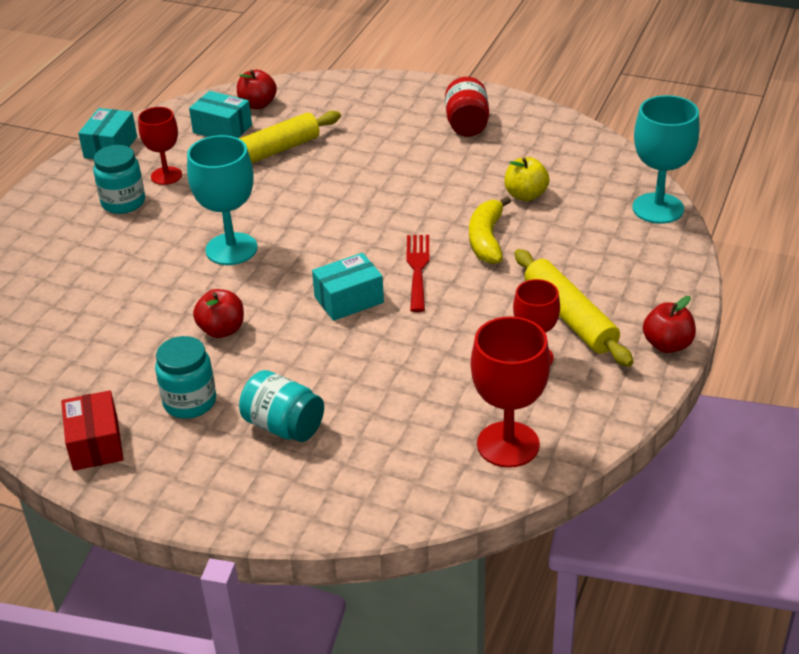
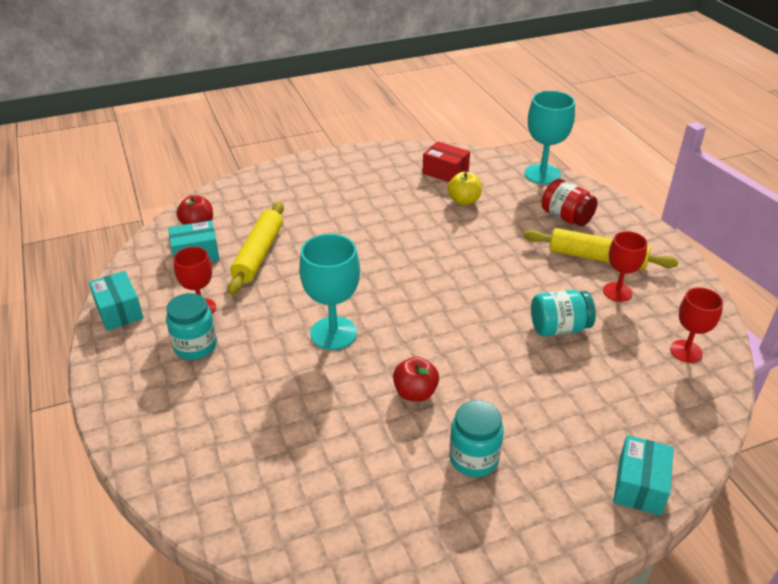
camera: 45 degrees left, 0 degrees up
red box [61,390,123,471] -> red box moved to [422,141,470,182]
turquoise jar [239,370,324,442] -> turquoise jar moved to [531,290,596,336]
turquoise box [312,253,384,321] -> turquoise box moved to [613,435,674,516]
red fork [406,235,429,312] -> none
red jar [445,77,489,137] -> red jar moved to [542,179,598,226]
yellow banana [469,196,511,264] -> none
red goblet [471,316,550,468] -> red goblet [670,287,723,363], size x0.65
red apple [643,296,696,353] -> none

